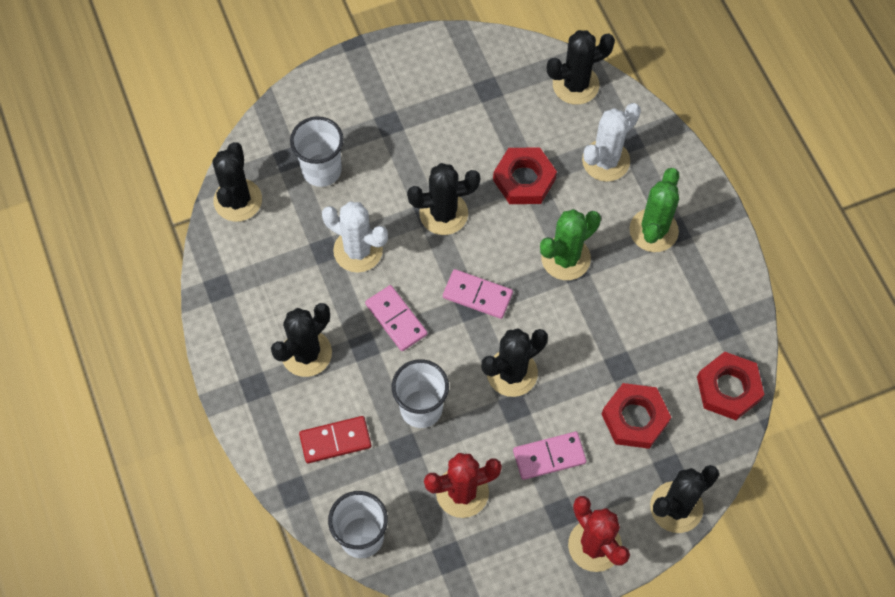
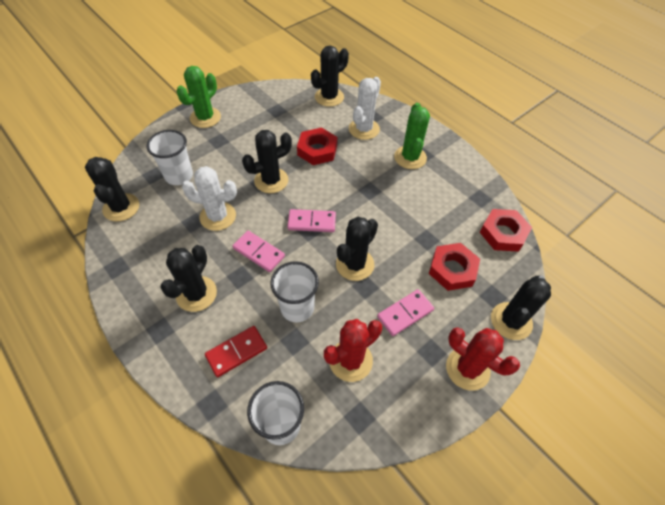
camera: 20 degrees left, 10 degrees down
green cactus [540,209,601,280] -> green cactus moved to [177,66,221,128]

